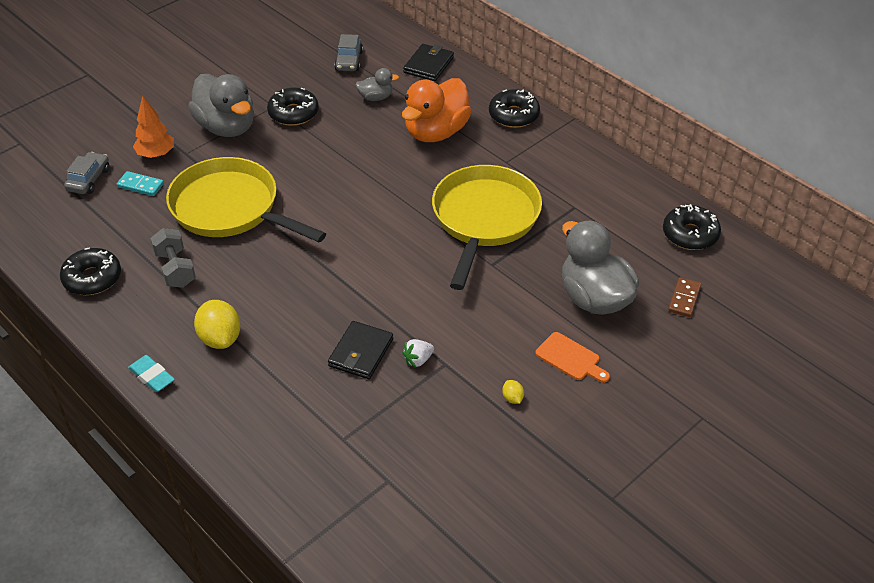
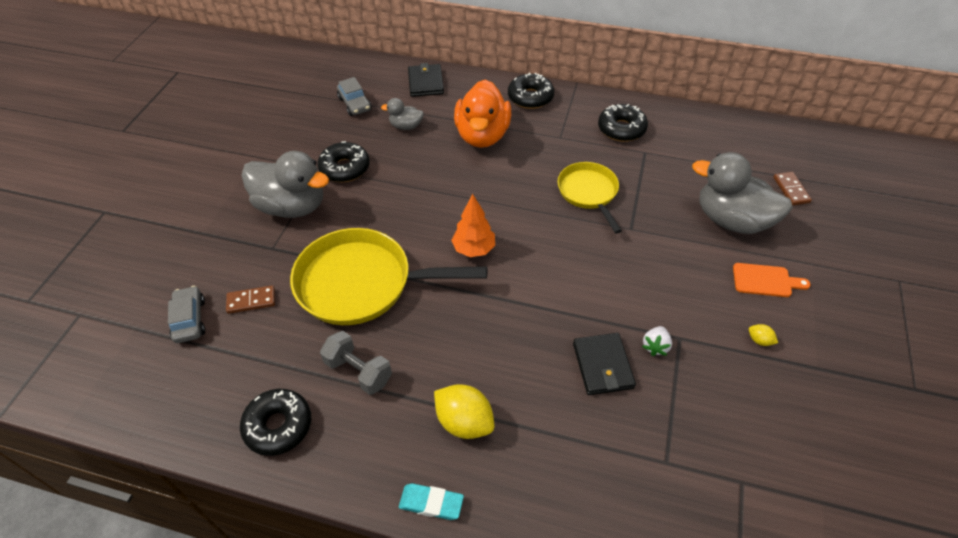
camera: 30 degrees left, 5 degrees up
turquoise domino [117,171,164,196] -> brown domino [226,285,275,314]
orange tree [133,96,174,158] -> orange tree moved to [451,193,495,257]
grey duck [355,68,399,101] -> grey duck turned 135 degrees counterclockwise [381,98,424,130]
yellow pan [432,165,542,290] -> yellow pan [558,162,622,234], size x0.59
black donut [663,204,721,250] -> black donut moved to [598,104,648,142]

